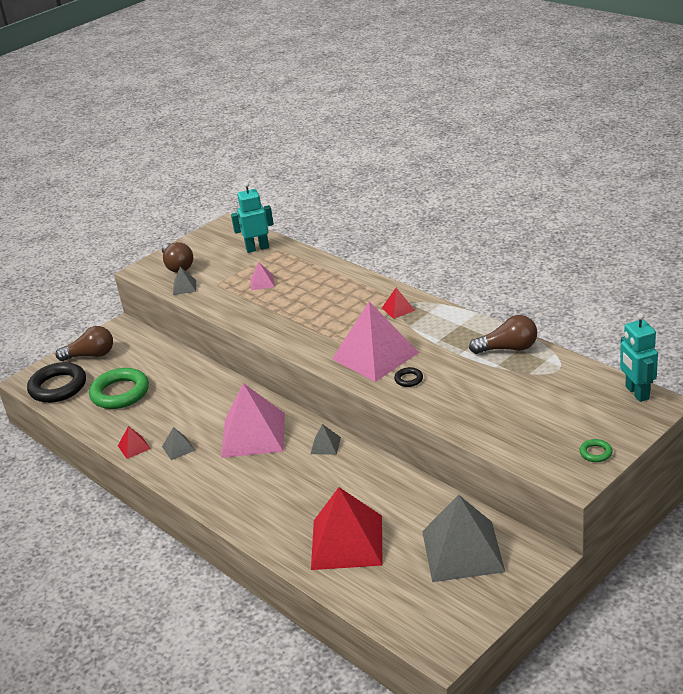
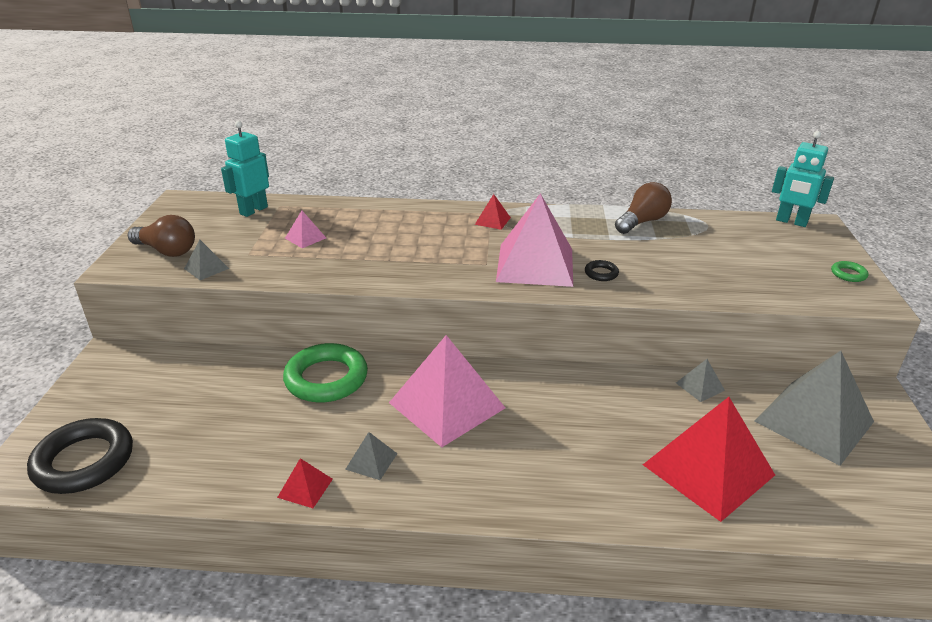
camera: 45 degrees left, 0 degrees up
brown light bulb [56,326,113,361] -> none
green ring [89,368,149,409] -> green ring moved to [283,343,368,403]
grey pyramid [311,424,341,455] -> grey pyramid moved to [676,359,725,402]

